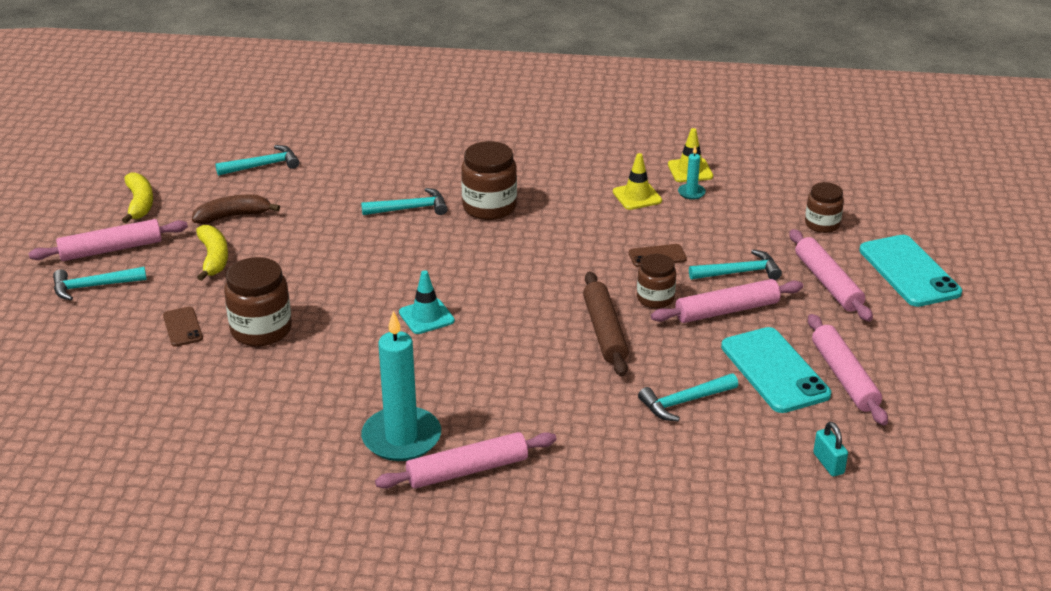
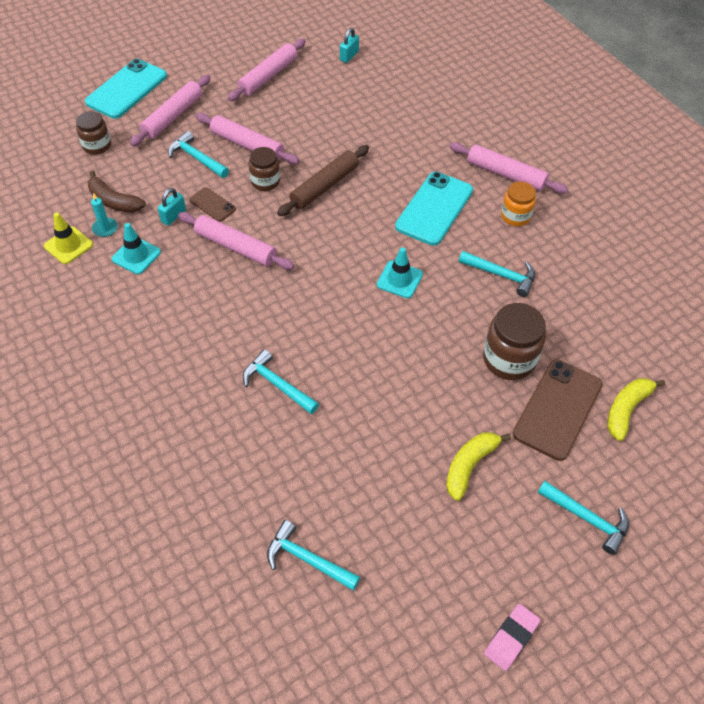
camera: 130 degrees left, 20 degrees up
pink rolling pin [29,219,188,261] -> pink rolling pin moved to [178,212,294,270]
yellow banana [122,172,153,223] -> yellow banana moved to [607,378,665,441]
brown phone [163,307,203,347] -> brown phone [513,359,603,461], size x1.99
brown banana [192,195,280,224] -> brown banana moved to [88,171,146,213]
turquoise candle [361,311,441,461] -> orange jar [501,181,536,226]
brown jar [461,141,517,220] -> none
yellow traffic cone [613,153,662,210] -> turquoise traffic cone [112,223,161,274]
turquoise hammer [638,373,738,421] -> turquoise hammer moved to [459,251,535,297]
turquoise phone [721,327,831,413] -> turquoise phone moved to [395,172,473,246]
none -> turquoise padlock [158,188,186,226]
none -> pink eraser [484,604,541,671]

